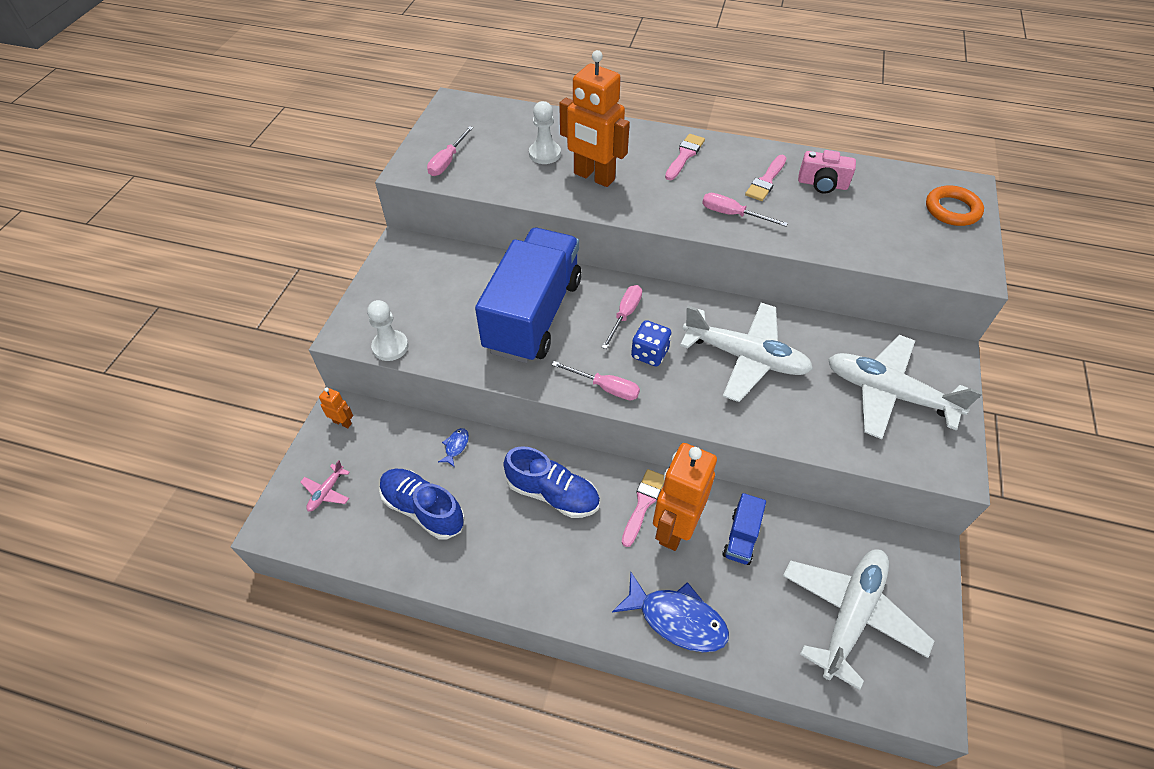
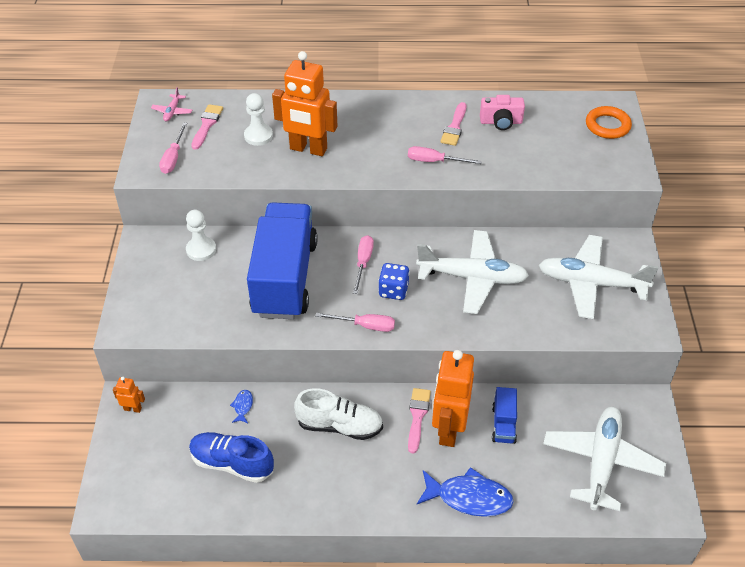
camera: 15 degrees left, 5 degrees down
pink plane [300,460,350,511] -> pink plane moved to [151,87,192,122]
white pawn [367,300,408,361] -> white pawn moved to [186,210,216,261]
blue shoe [503,446,600,518] -> white shoe [294,388,383,440]
pink brush [665,134,705,180] -> pink brush moved to [191,104,223,150]

